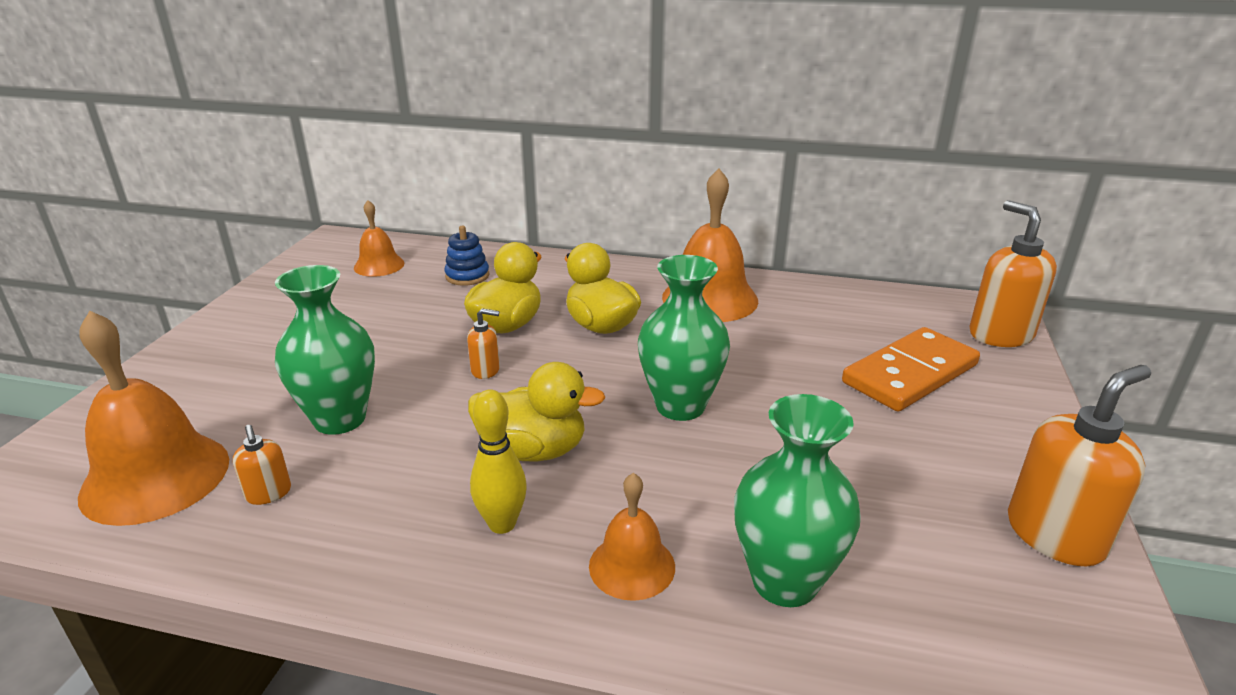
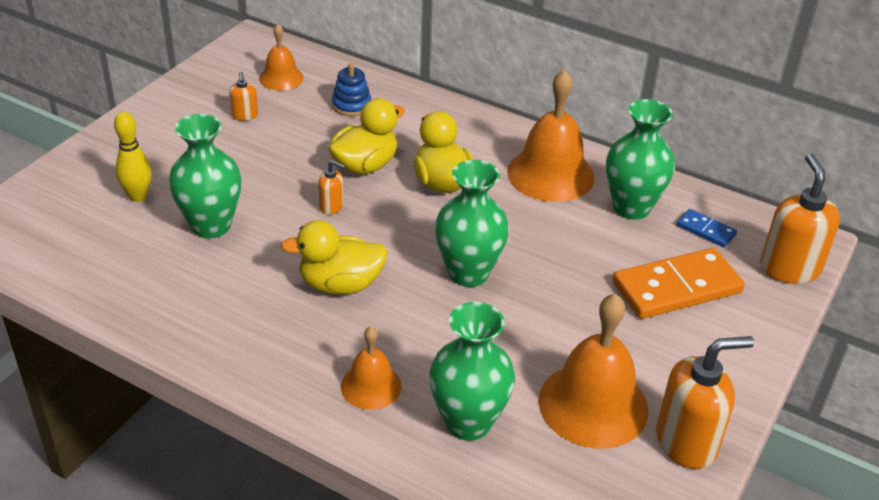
camera: 15 degrees right, 10 degrees up
orange bell [78,311,229,526] -> orange bell moved to [539,293,649,449]
orange soap dispenser [233,425,291,505] -> orange soap dispenser moved to [229,72,258,121]
yellow duck [468,362,605,461] -> yellow duck turned 150 degrees clockwise [281,220,388,295]
yellow bowling pin [470,389,527,534] -> yellow bowling pin moved to [114,112,152,202]
none -> green vase [606,99,675,220]
none -> blue domino [677,209,737,247]

